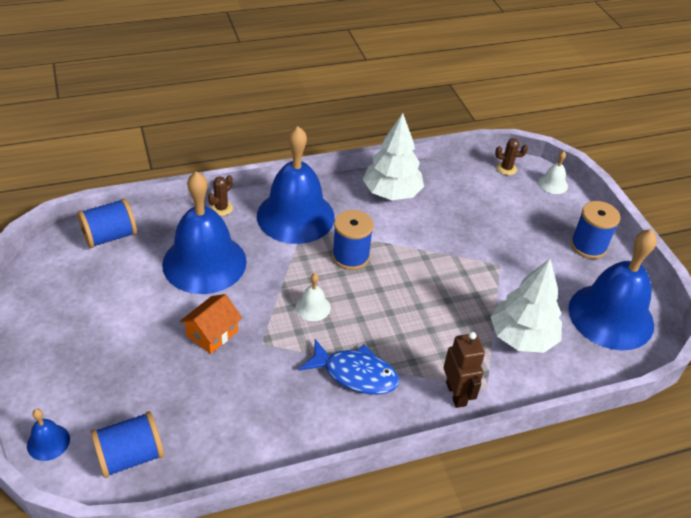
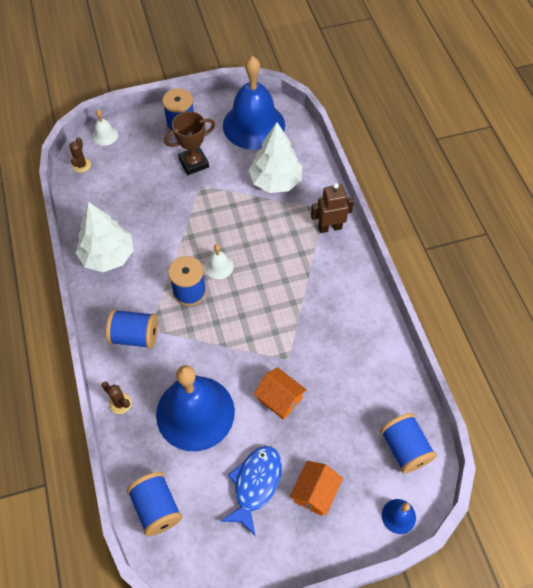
camera: 85 degrees left, 15 degrees up
blue bell [257,126,335,244] -> blue spool [106,309,158,349]
white bell [295,273,331,321] -> white bell moved to [205,244,234,279]
blue fish [299,339,399,395] -> blue fish moved to [220,446,282,535]
none -> brown trophy [164,111,215,175]
none -> orange house [290,461,343,516]

